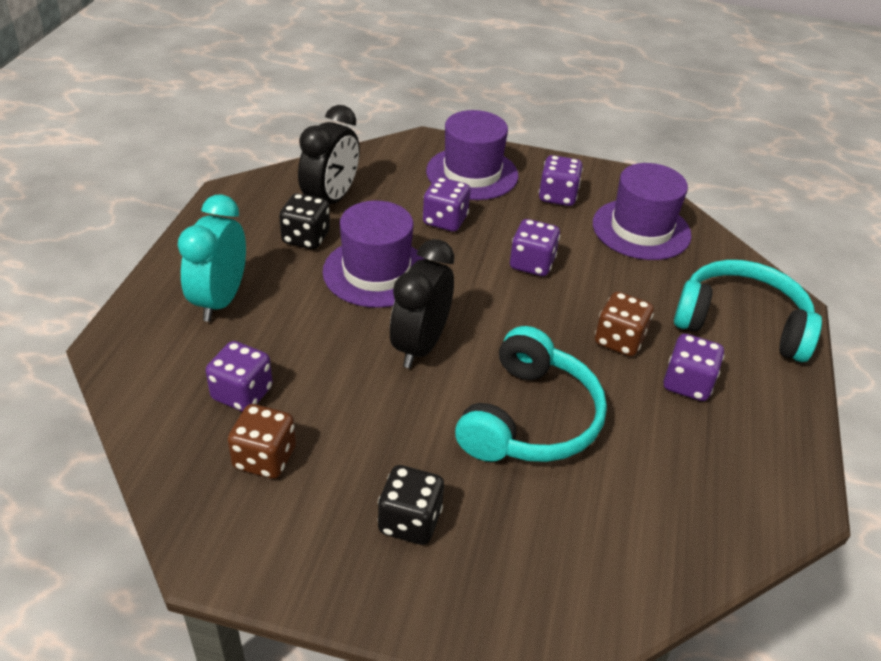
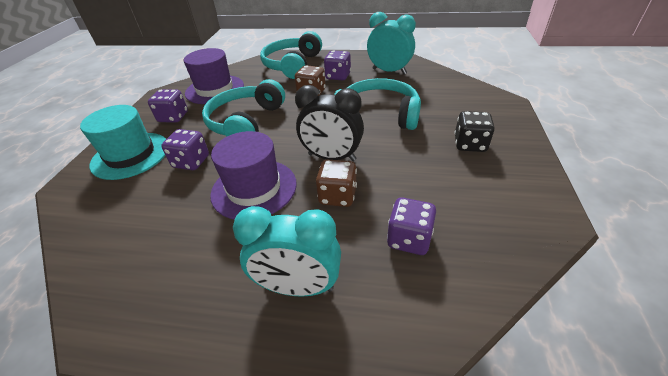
camera: 90 degrees left, 0 degrees up
brown dice [228,404,296,479] -> brown dice moved to [316,160,357,207]
black dice [279,193,330,249] -> none
black clock [298,105,360,204] -> none
purple hat [426,110,518,200] -> turquoise hat [80,105,166,180]
purple dice [510,219,560,276] -> turquoise headphones [202,79,285,137]
none -> turquoise clock [367,12,416,74]

